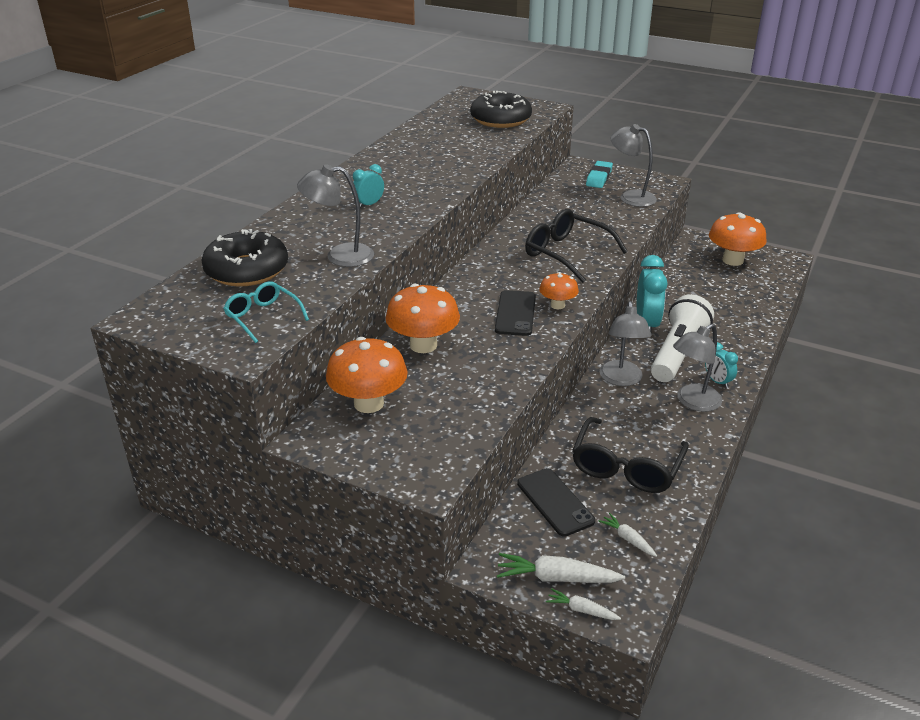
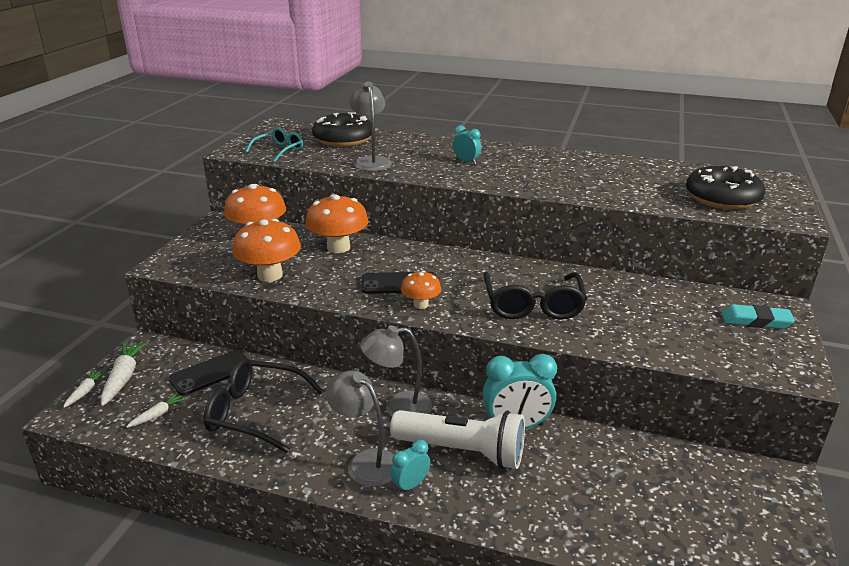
camera: 80 degrees right, 5 degrees down
black glasses [525,209,628,283] -> black glasses turned 150 degrees clockwise [483,272,587,320]
grey lamp [611,124,657,207] -> none
orange mushroom [709,212,767,266] -> orange mushroom moved to [232,219,301,282]

